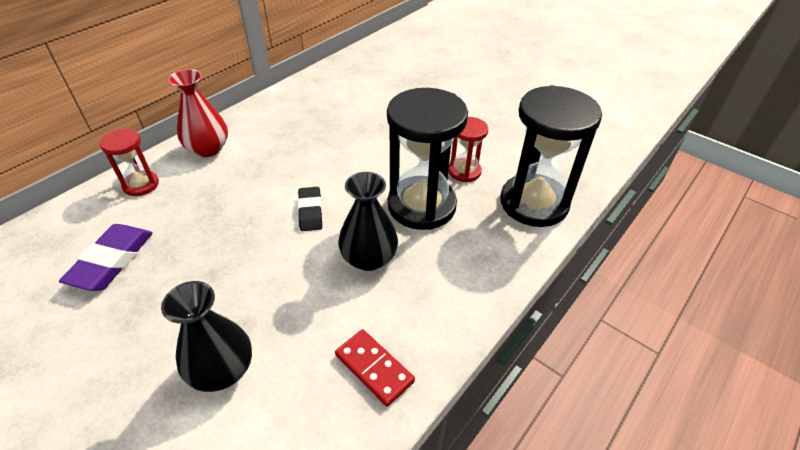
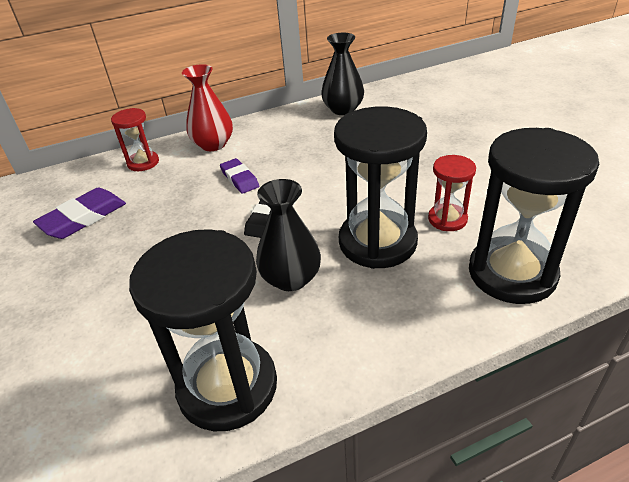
camera: 30 degrees right, 5 degrees down
black vase [161,281,252,392] -> black vase moved to [321,33,364,115]
red domino [335,329,415,407] -> black hourglass [129,229,277,431]
none -> purple eraser [220,158,259,194]

